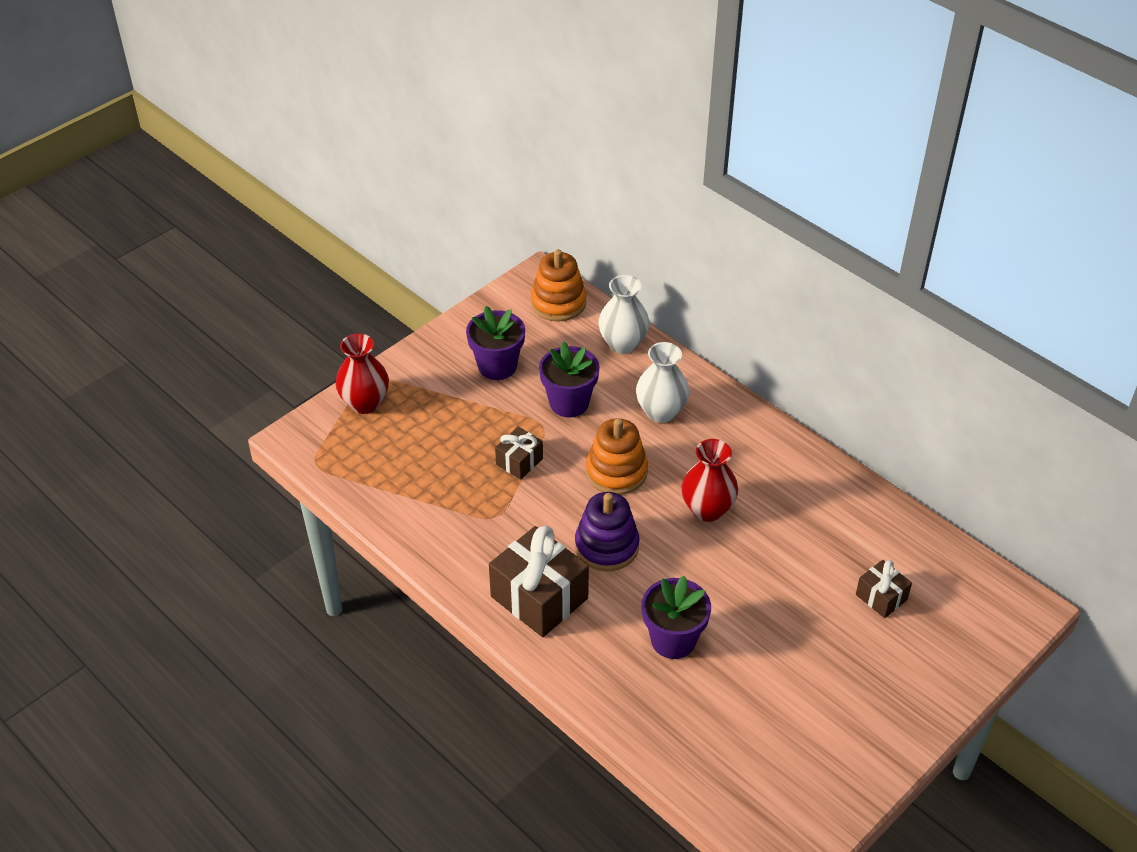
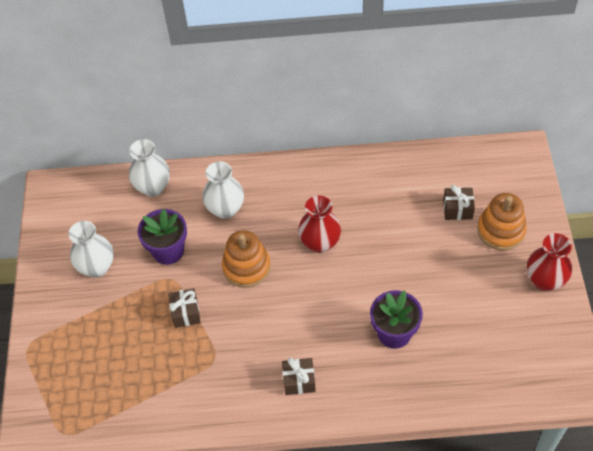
camera: 45 degrees left, 10 degrees up
red vase [336,333,389,414] -> red vase moved to [527,233,572,291]
purple flower pot [466,306,525,380] -> white vase [68,221,114,277]
brown gift [489,526,589,637] -> brown gift [282,358,316,395], size x0.53
orange stacking toy [531,249,586,321] -> orange stacking toy moved to [477,193,527,250]
purple stacking toy [575,492,640,571] -> none

